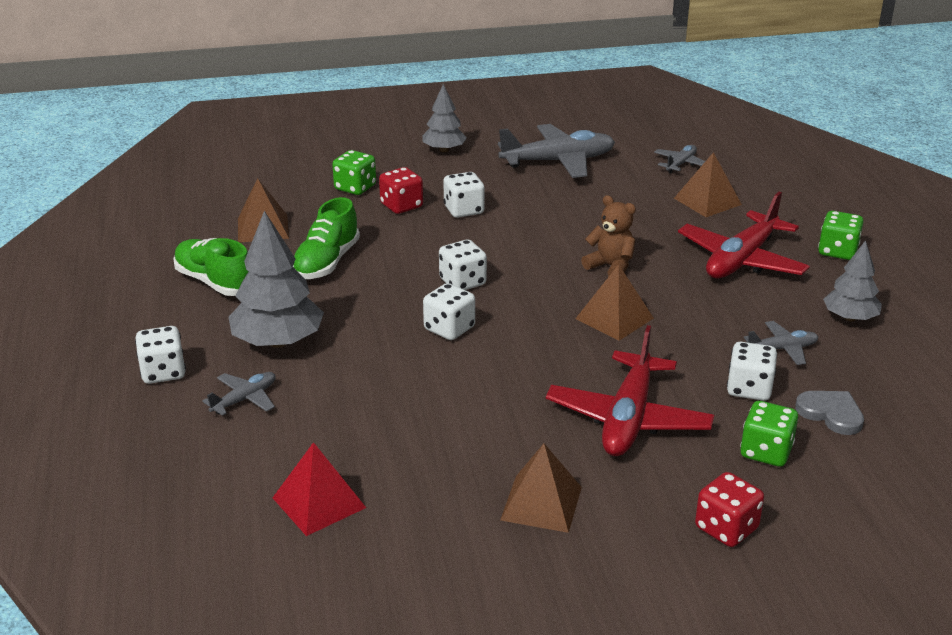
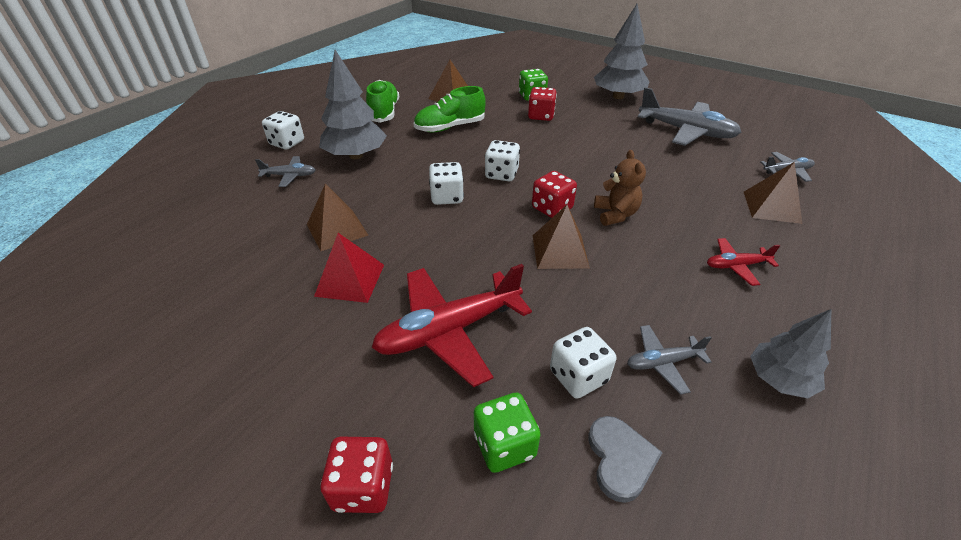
camera: 45 degrees right, 10 degrees up
red pyramid [273,442,366,536] -> red pyramid moved to [314,233,384,303]
grey tree [422,84,467,152] -> grey tree [594,4,650,99], size x1.61
white dice [443,172,485,218] -> none
brown pyramid [500,443,582,533] -> brown pyramid moved to [307,184,368,251]
red plane [678,192,810,279] -> red plane [707,238,780,286], size x0.50
grey plane [744,321,818,365] -> grey plane turned 135 degrees clockwise [627,325,712,395]
green dice [818,211,863,260] -> none
none -> red dice [532,171,577,218]

